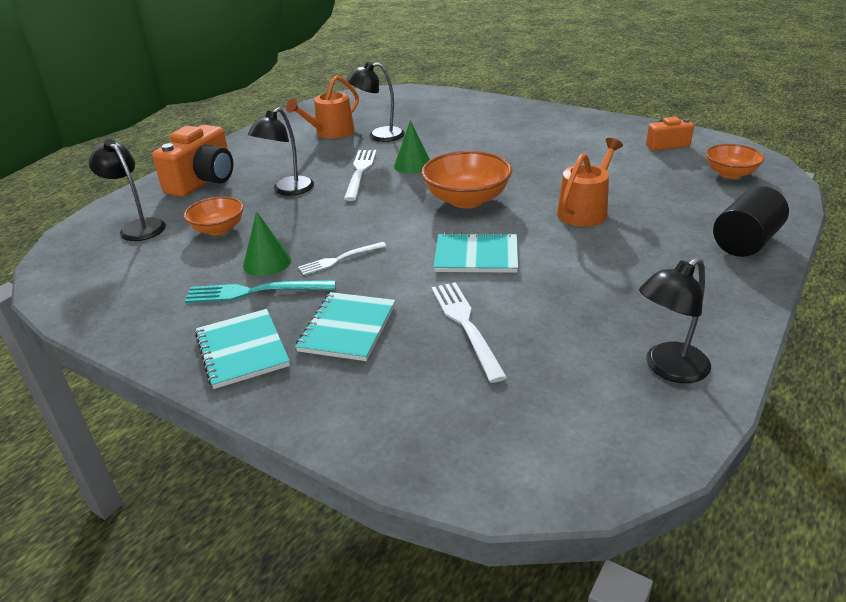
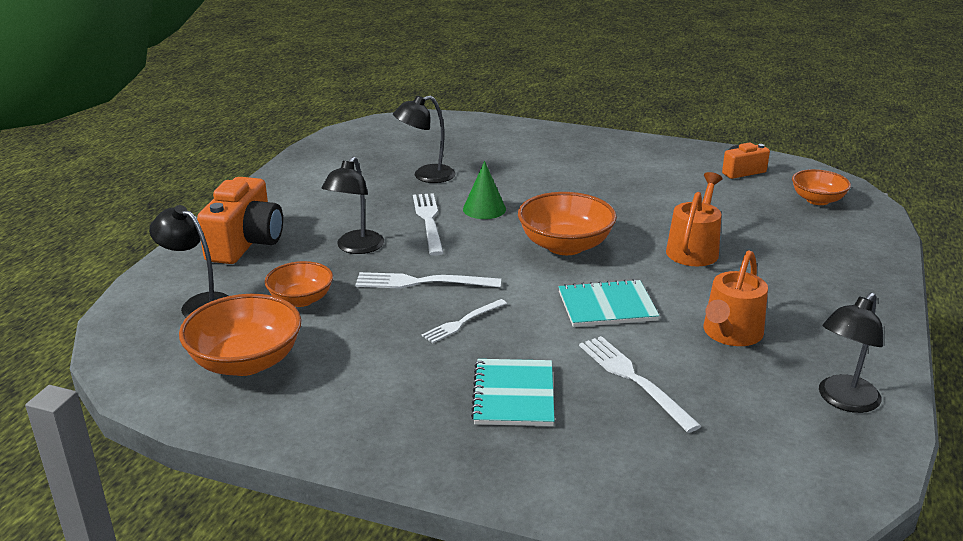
camera: 15 degrees left, 5 degrees down
turquoise fork [185,280,336,303] -> none
turquoise notebook [195,309,290,389] -> none
green cone [243,211,291,276] -> none
orange watering can [286,75,359,139] -> orange watering can moved to [704,250,768,346]
black cylinder [713,186,789,257] -> none
none -> orange bowl [179,294,302,376]
none -> white fork [355,272,501,288]

